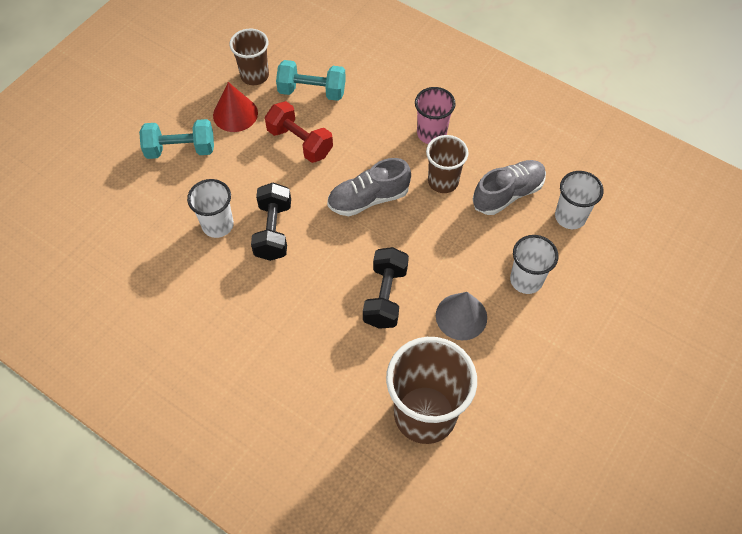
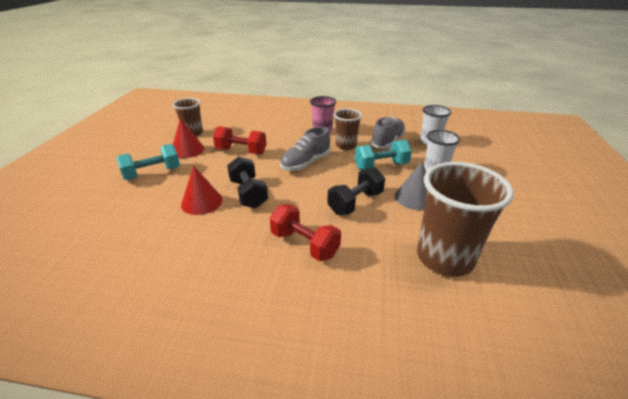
camera: 25 degrees left, 25 degrees down
white cup [187,179,234,238] -> red cone [181,166,223,215]
turquoise dumbbell [276,60,346,101] -> turquoise dumbbell moved to [355,140,412,170]
black dumbbell [363,247,409,329] -> black dumbbell turned 60 degrees clockwise [327,167,385,215]
none -> red dumbbell [270,205,341,261]

